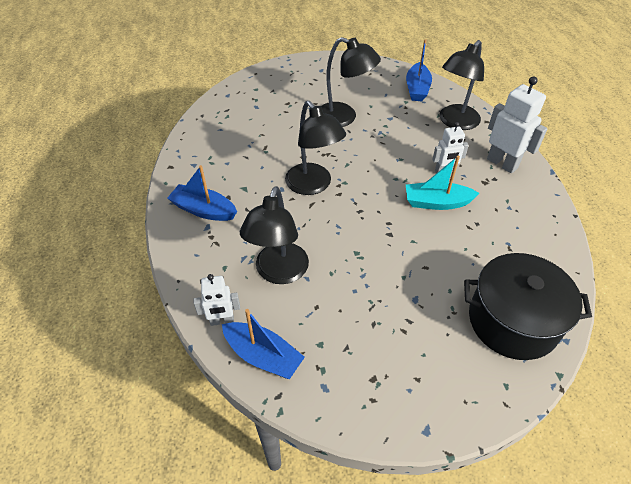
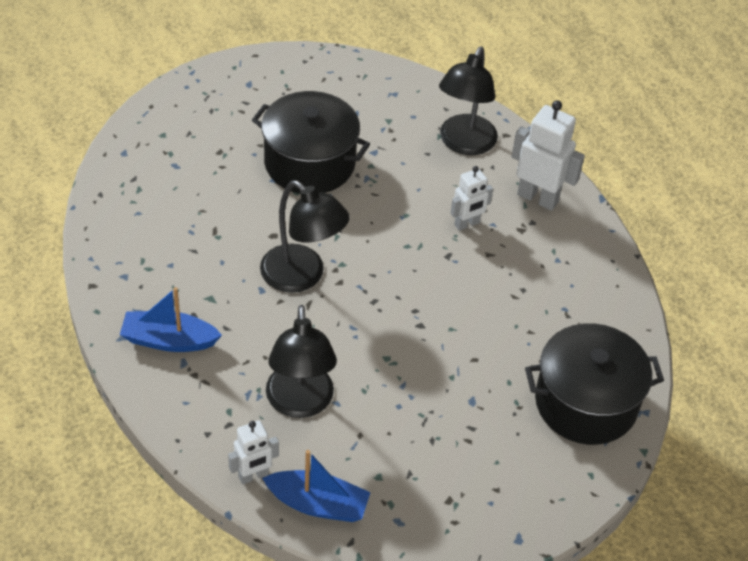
camera: 20 degrees left, 0 degrees up
black lamp [321,37,381,127] -> black pot [252,91,370,194]
blue boat [406,39,432,101] -> none
turquoise boat [406,156,480,210] -> none

